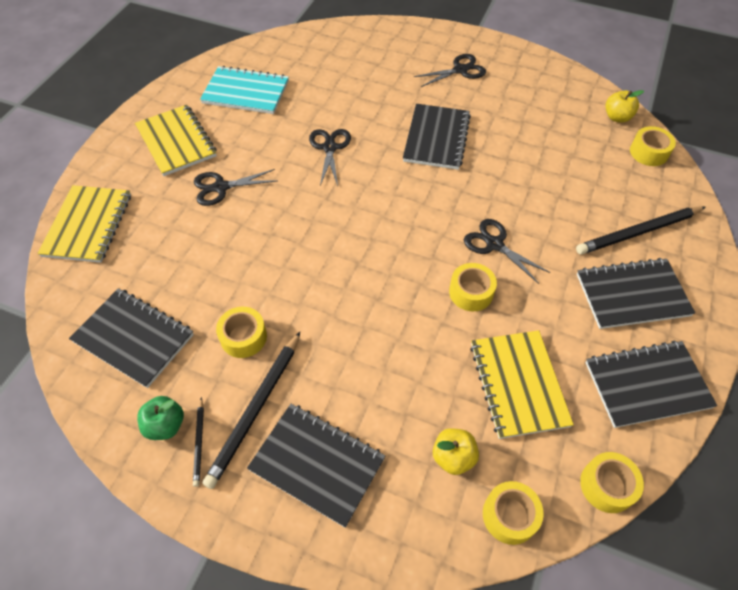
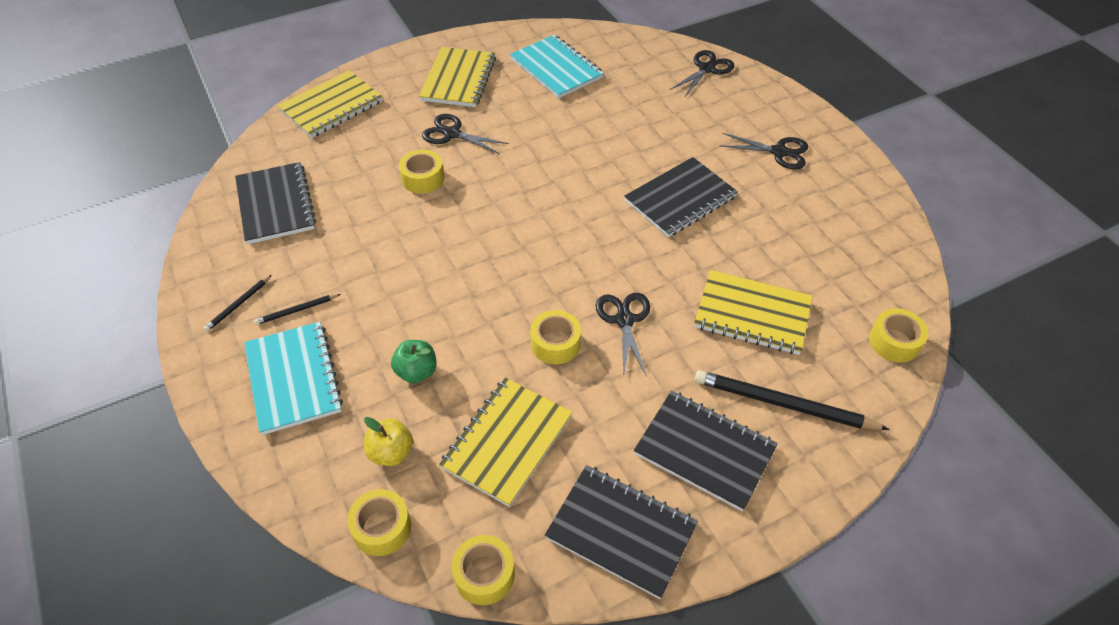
camera: 40 degrees right, 5 degrees down
green apple [137,396,184,440] -> green apple moved to [391,340,437,383]
black pencil [202,332,300,489] -> black pencil [254,294,341,325], size x0.49
yellow tape [216,307,267,358] -> yellow tape moved to [399,150,444,194]
black notebook [247,404,385,528] -> turquoise notebook [244,322,343,435]
black scissors [309,129,351,186] -> black scissors moved to [670,50,734,98]
yellow apple [606,90,644,123] -> none
none -> yellow notebook [694,270,813,355]

